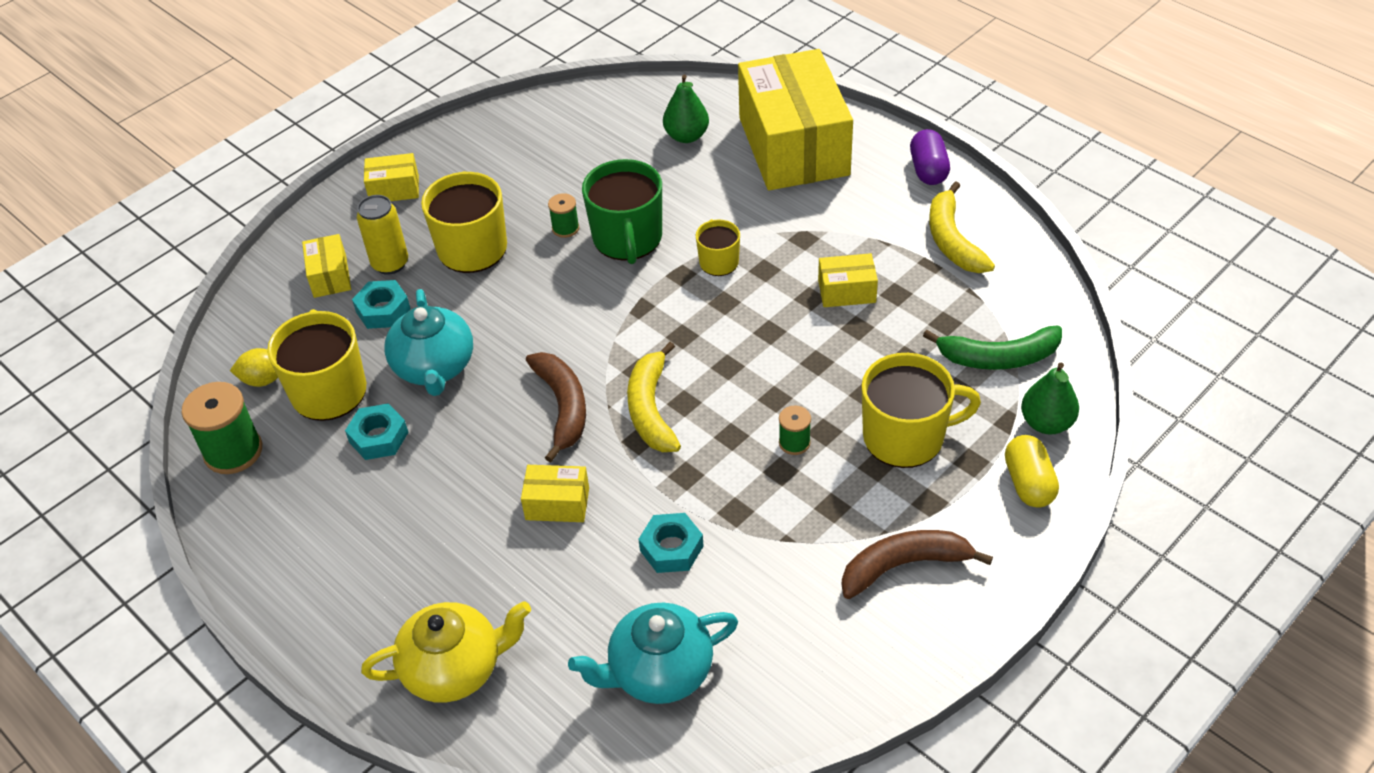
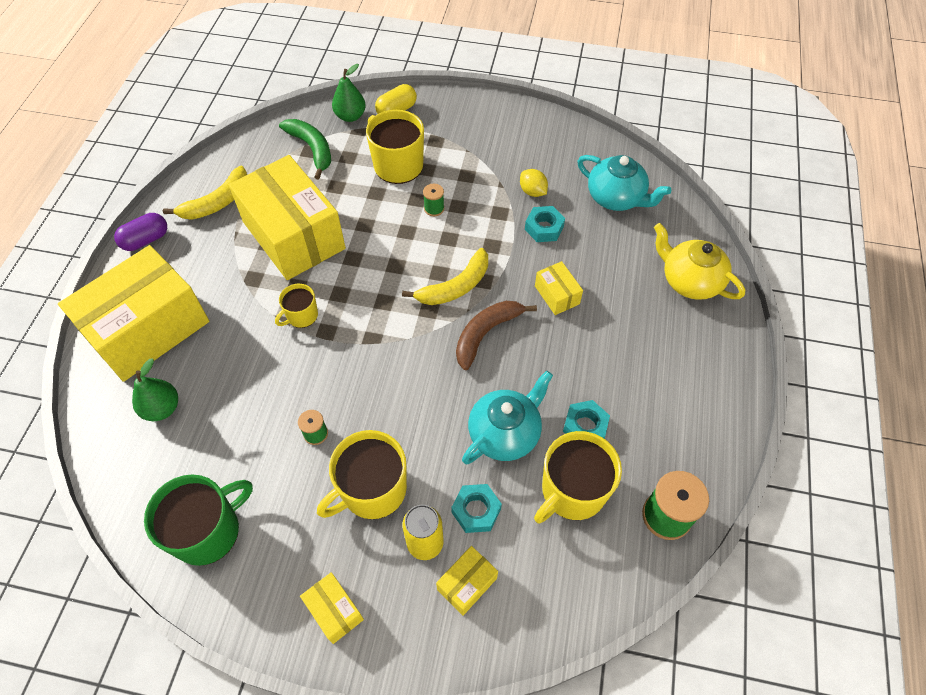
camera: 125 degrees left, 10 degrees up
yellow lemon [230,348,278,387] -> yellow lemon moved to [520,169,548,197]
green mug [582,159,662,264] -> green mug moved to [144,474,253,566]
yellow box [818,253,878,307] -> yellow box [229,155,346,280], size x2.41
brown banana [841,530,993,599] -> none

